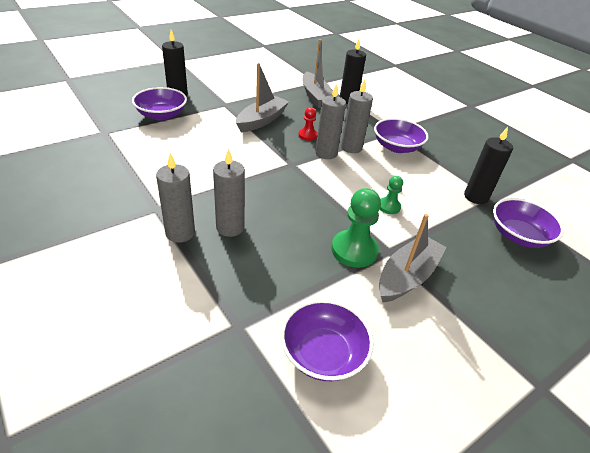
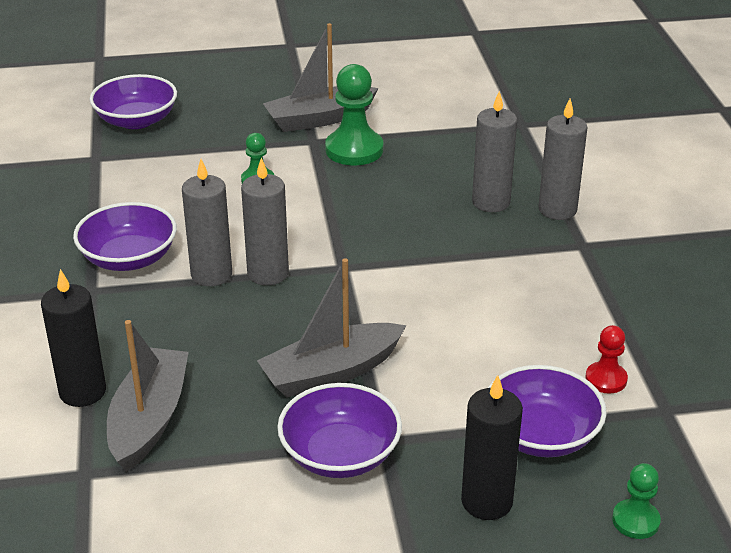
camera: 150 degrees left, 5 degrees down
purple bowl [281,300,374,381] -> purple bowl moved to [277,383,402,478]
red pawn [299,107,318,141] -> red pawn moved to [585,325,628,394]
black candle [464,127,513,204] -> none
none -> green pawn [612,463,661,539]

